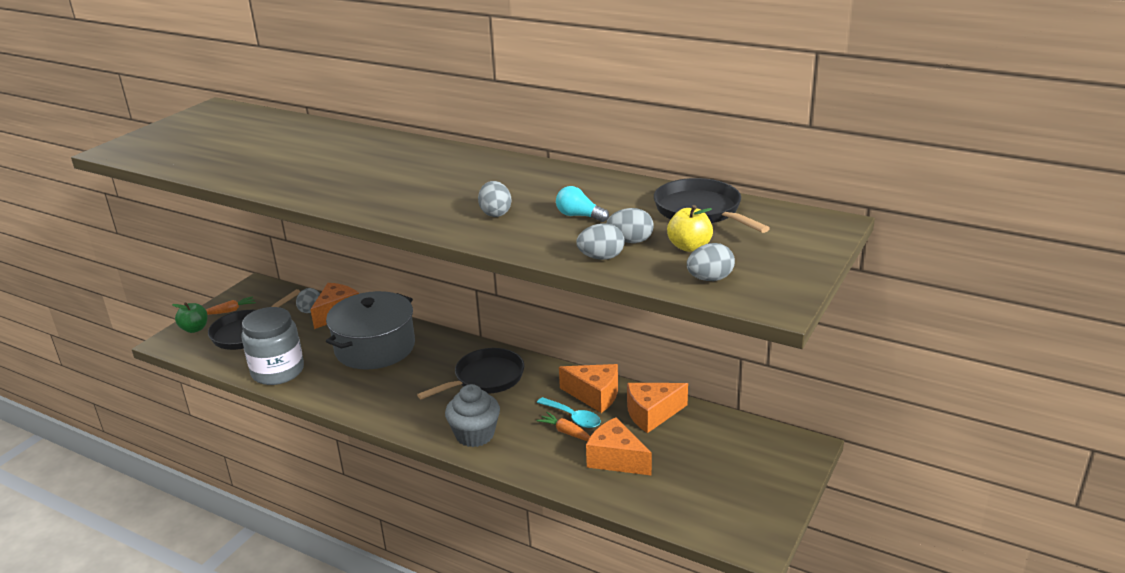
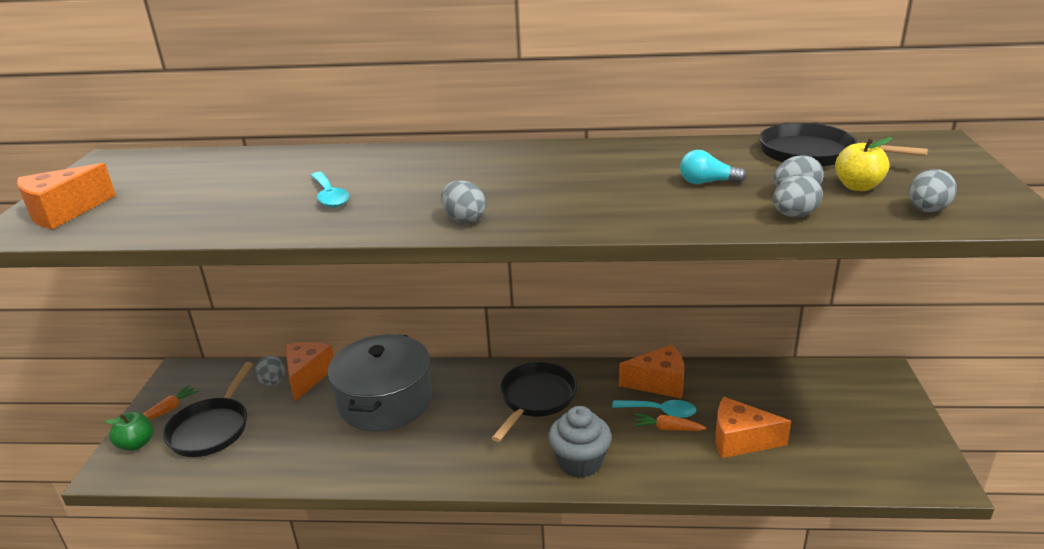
camera: 25 degrees left, 0 degrees up
grey jar [241,307,304,385] -> none
grey egg [478,181,511,217] -> grey egg moved to [441,180,486,224]
orange cheese [627,383,688,433] -> orange cheese moved to [17,163,116,229]
none -> turquoise spoon [310,172,350,207]

